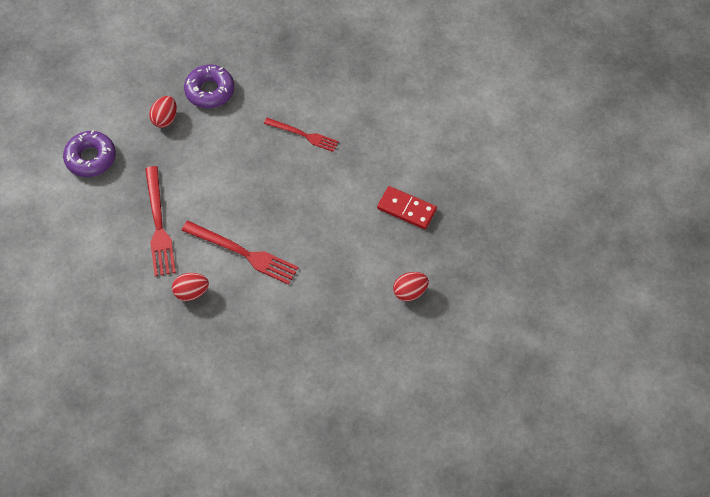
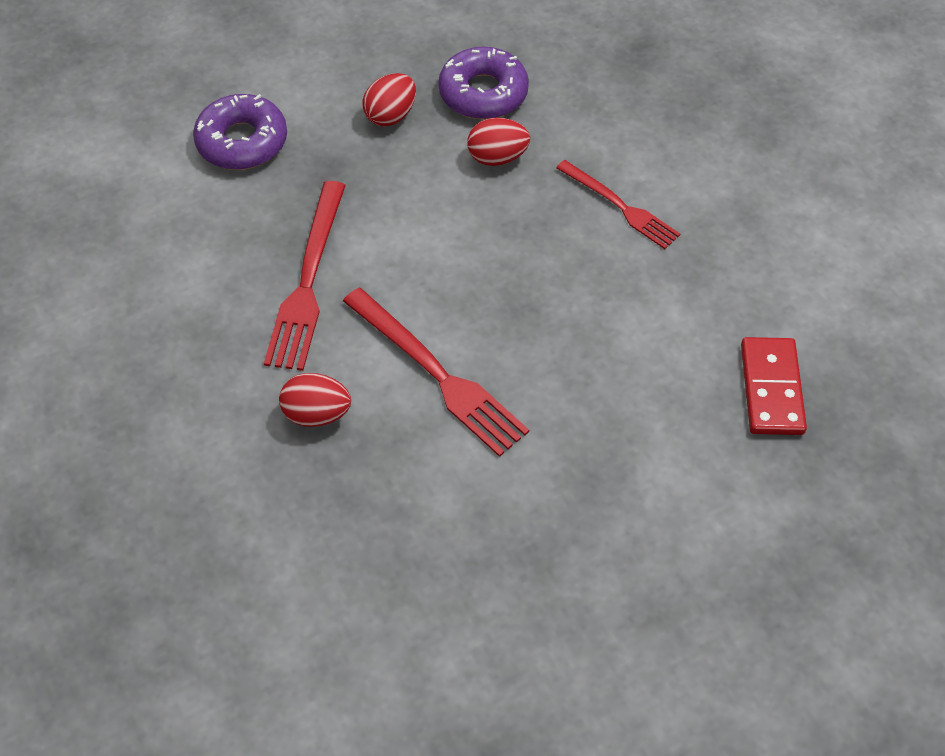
camera: 20 degrees right, 5 degrees down
red domino [377,186,437,229] -> red domino turned 45 degrees clockwise [741,337,807,435]
red egg [393,272,429,301] -> red egg moved to [467,118,530,166]

